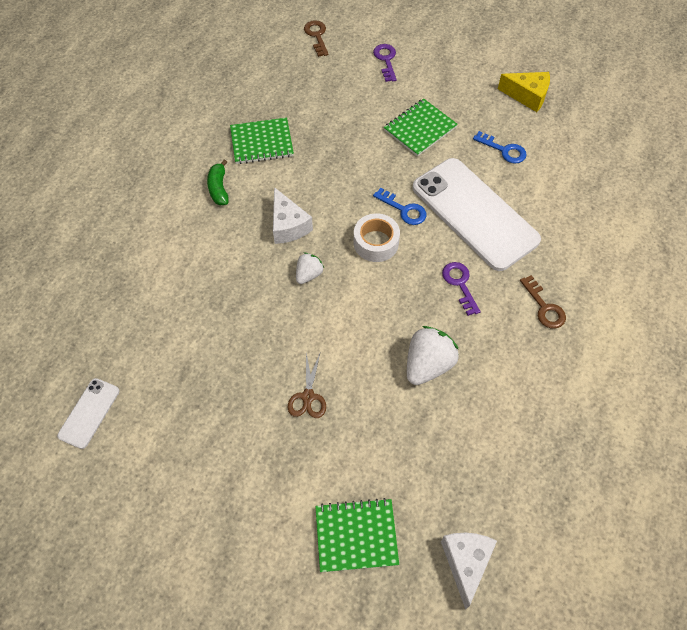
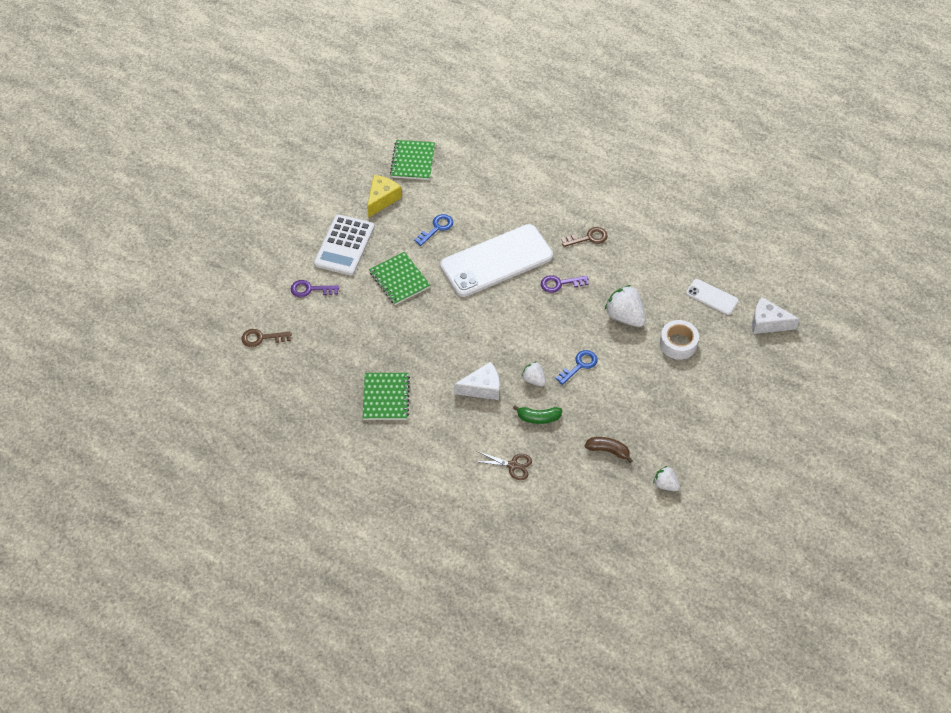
camera: 80 degrees left, 5 degrees down
white phone [57,378,119,449] -> white phone moved to [686,279,739,315]
green banana [207,159,229,205] -> green banana moved to [513,405,562,424]
brown scissors [288,351,326,418] -> brown scissors moved to [474,451,532,480]
green notebook [315,498,399,572] -> green notebook moved to [390,140,435,180]
white tape [354,213,400,262] -> white tape moved to [660,320,699,360]
blue key [373,188,426,225] -> blue key moved to [555,350,598,385]
none -> white calculator [314,214,375,276]
none -> brown banana [585,437,633,463]
none -> white strawberry [653,466,680,491]

